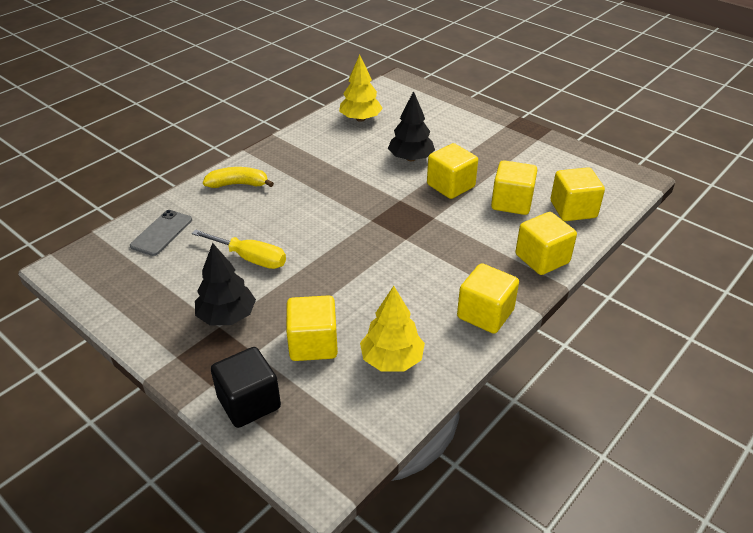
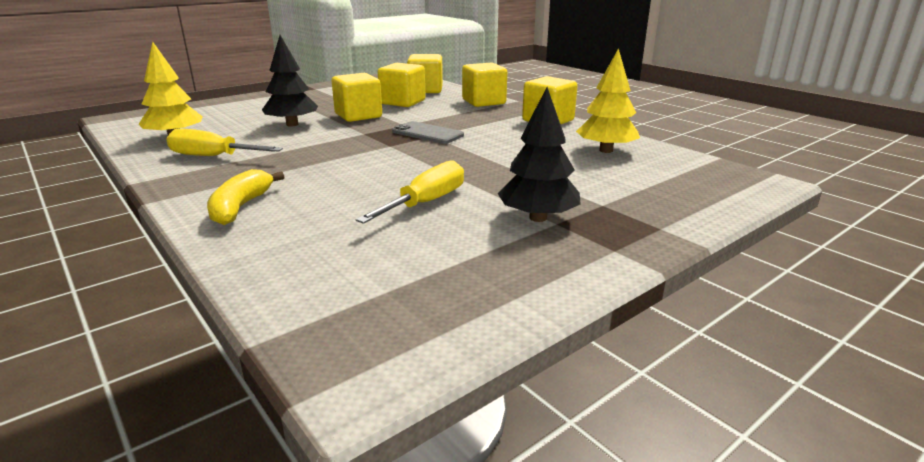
camera: 80 degrees left, 15 degrees down
grey phone [130,210,192,256] -> grey phone moved to [392,121,464,144]
black cube [211,347,281,428] -> none
yellow cube [286,295,338,361] -> none
none -> yellow screwdriver [166,128,283,156]

